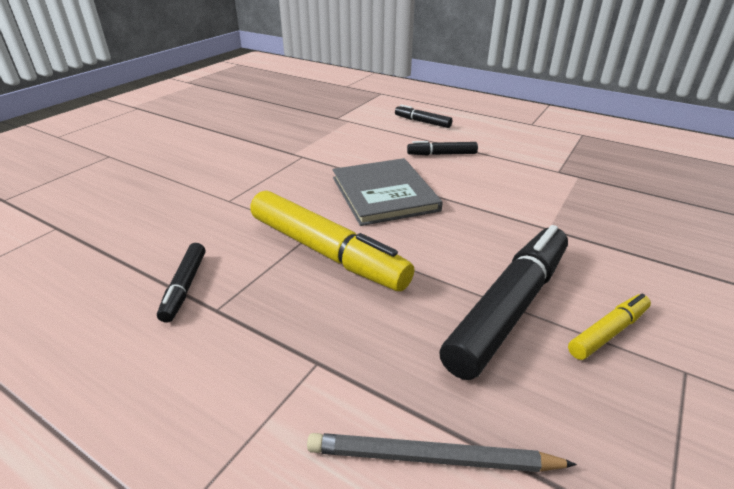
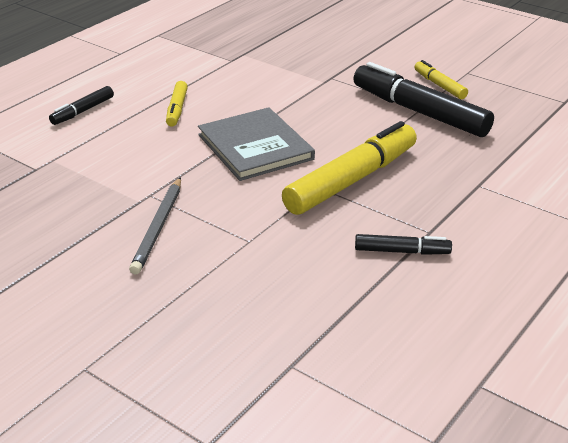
camera: 85 degrees left, 0 degrees up
grey pencil [307,433,577,472] -> grey pencil moved to [129,177,181,275]
grey book [333,158,443,226] -> grey book turned 75 degrees clockwise [198,107,315,181]
black marker [407,141,478,155] -> yellow marker [166,81,188,127]

